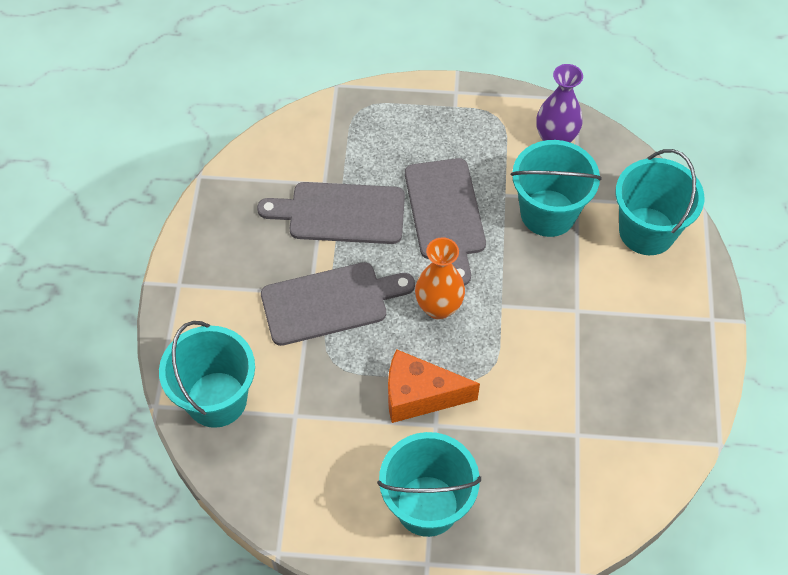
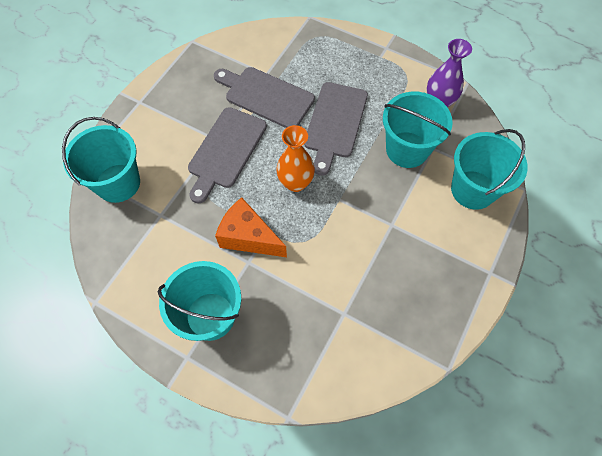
camera: 25 degrees right, 5 degrees up
grey cutting board [261,262,415,346] -> grey cutting board turned 105 degrees clockwise [188,107,267,203]

